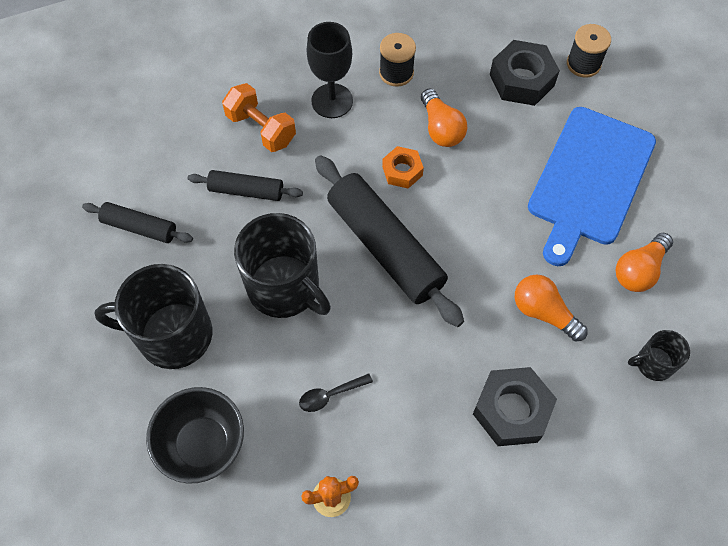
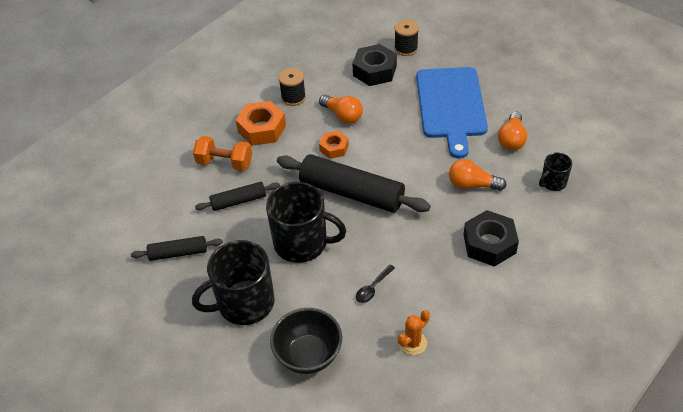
camera: 25 degrees left, 15 degrees down
black goblet [307,22,353,118] -> orange nut [236,101,286,146]

